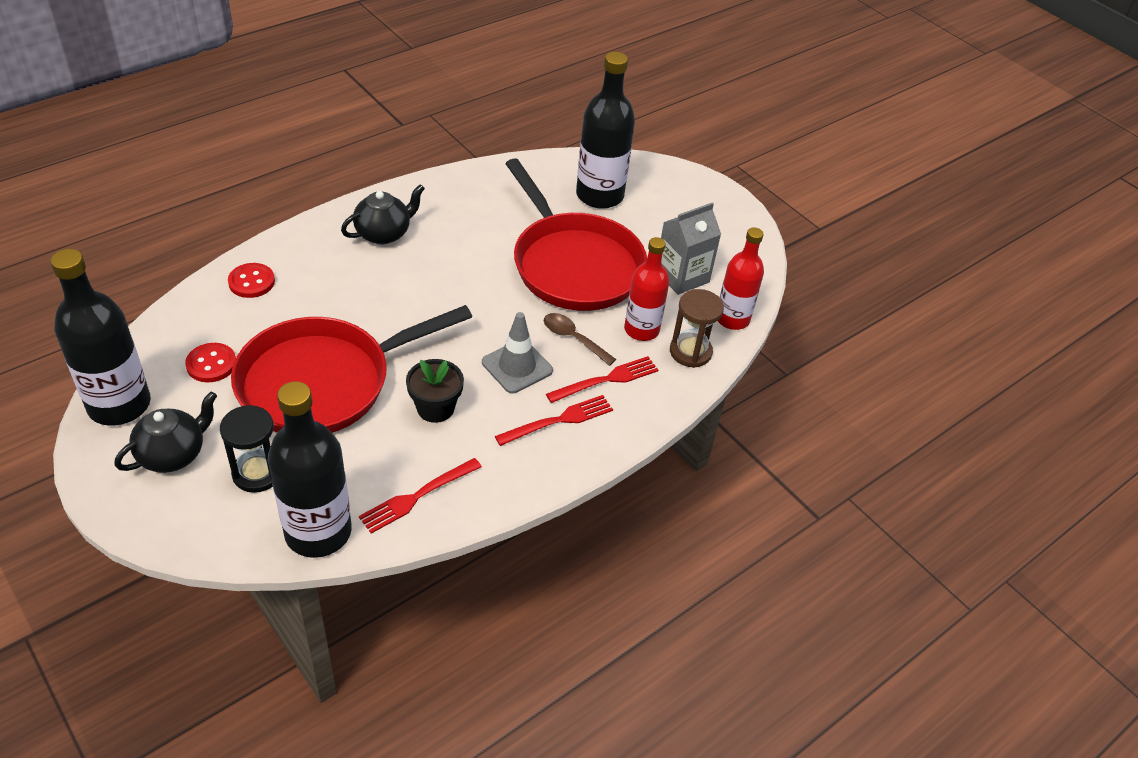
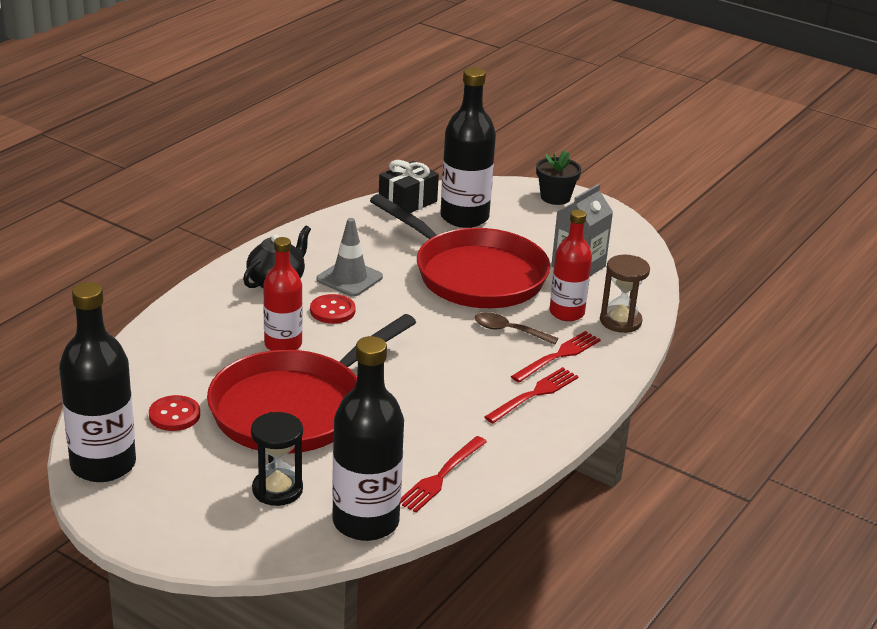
camera: 15 degrees left, 15 degrees down
black teapot [115,392,217,473] -> none
red button [228,263,275,298] -> red button moved to [310,294,356,324]
black flower pot [406,359,464,423] -> black flower pot moved to [536,150,581,205]
grey traffic cone [482,312,553,393] -> grey traffic cone moved to [316,218,383,297]
red bottle [718,227,764,330] -> red bottle moved to [263,237,302,351]
none -> black gift [379,160,439,213]

